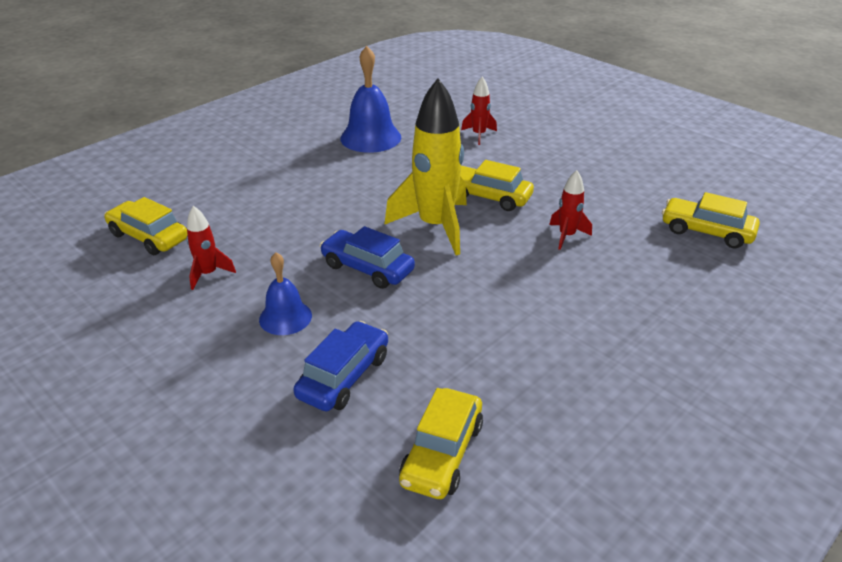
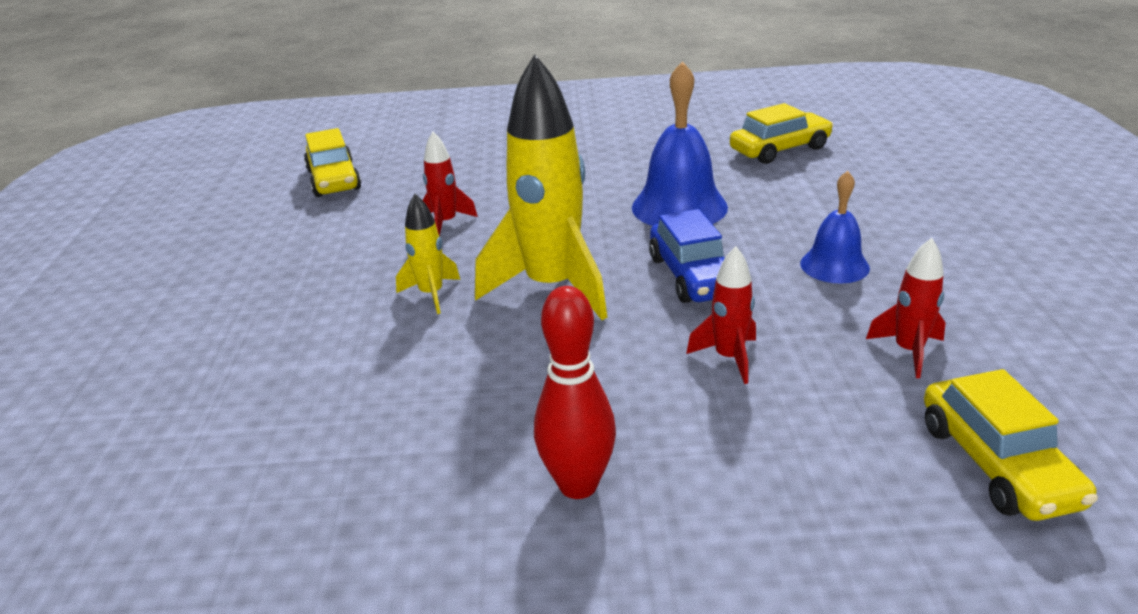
camera: 135 degrees left, 5 degrees down
blue car [293,321,388,411] -> none
blue bell [341,46,401,153] -> blue bell moved to [632,61,728,226]
yellow car [460,160,534,211] -> yellow rocket [396,194,460,314]
red rocket [461,77,497,145] -> red rocket moved to [686,246,756,384]
none -> red bowling pin [534,286,616,499]

